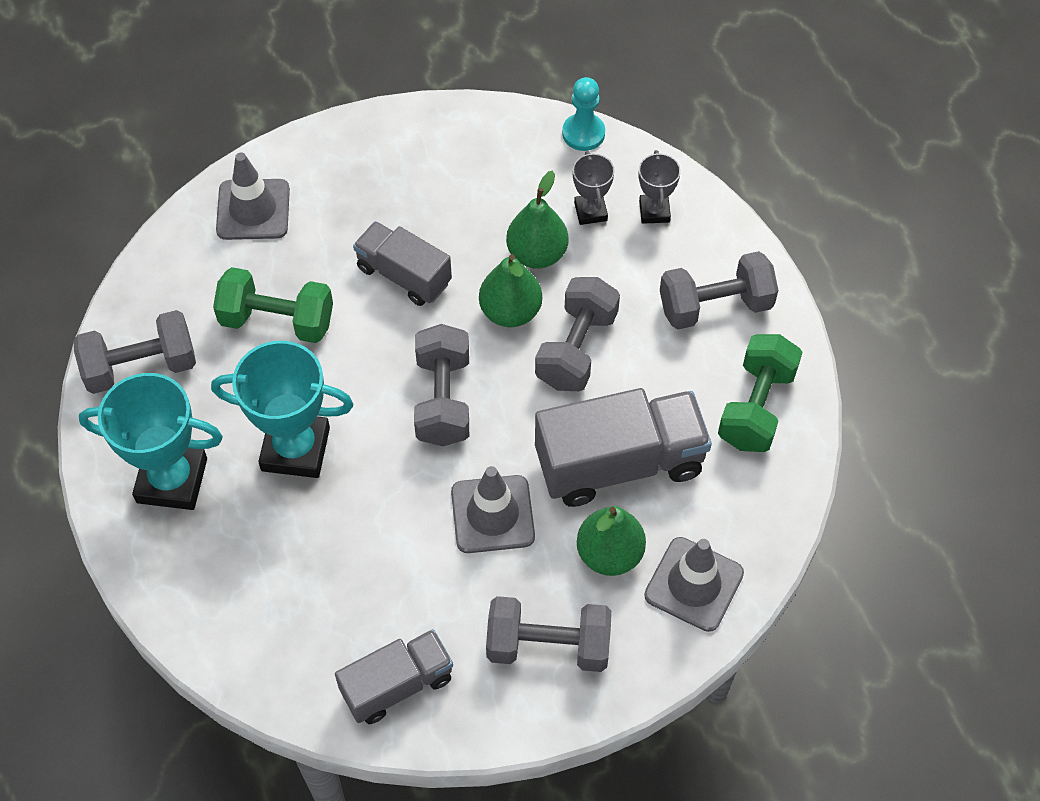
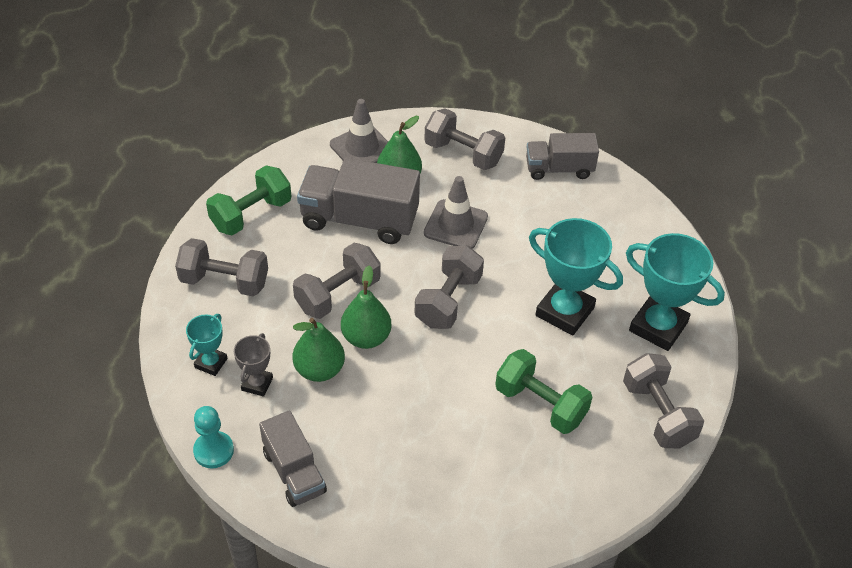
camera: 155 degrees left, 10 degrees down
grey dumbbell [74,310,196,394] -> grey dumbbell turned 60 degrees clockwise [623,353,704,448]
grey traffic cone [216,153,290,240] -> none
grey truck [353,221,452,306] -> grey truck moved to [259,410,327,507]
grey trophy [638,150,681,224] -> turquoise trophy [186,314,228,376]

